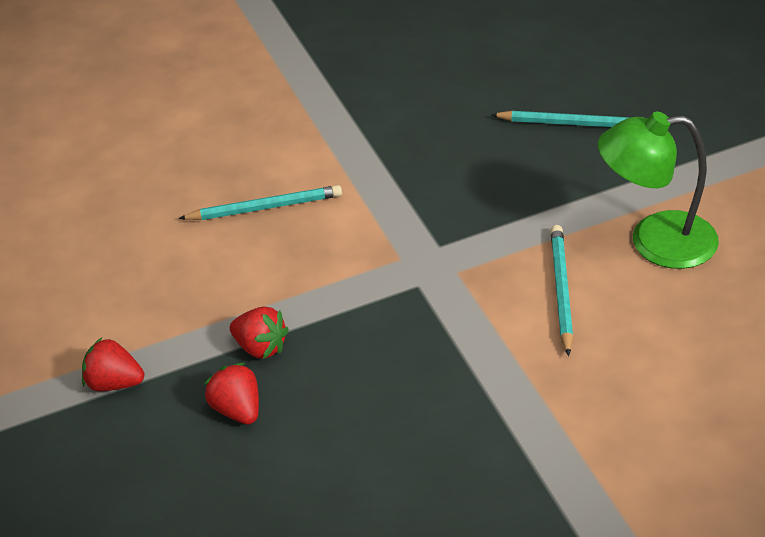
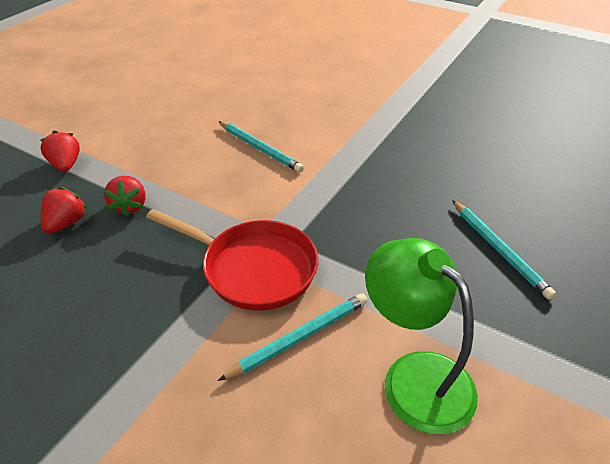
camera: 50 degrees right, 0 degrees up
none -> red pan [146,209,319,311]

